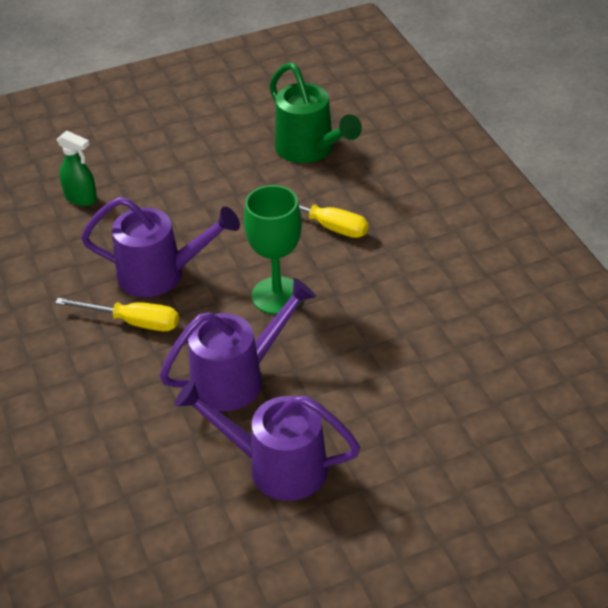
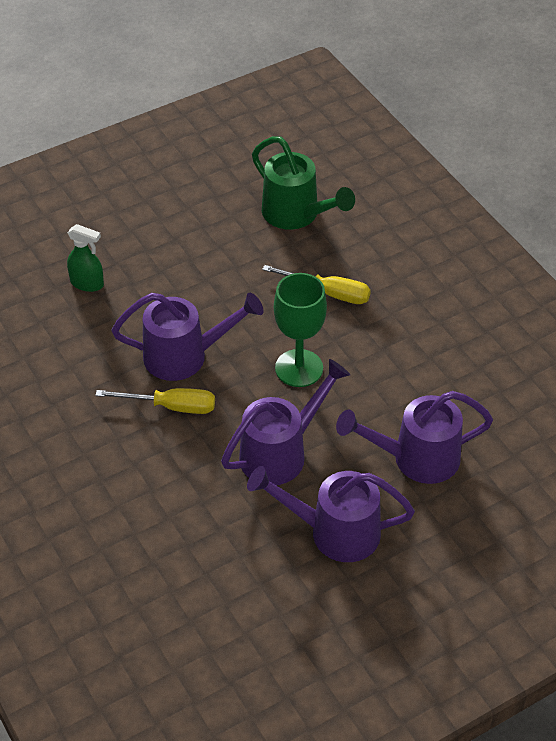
camera: 10 degrees left, 5 degrees up
none -> purple watering can [336,391,493,484]

